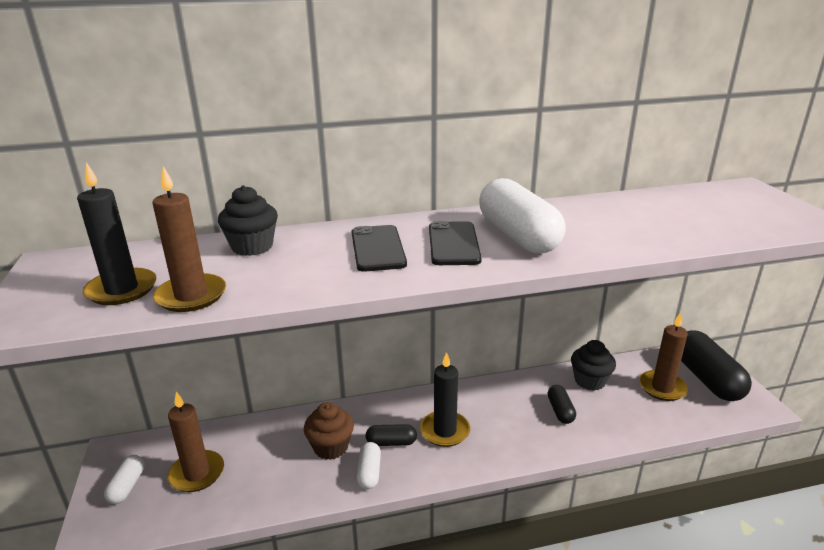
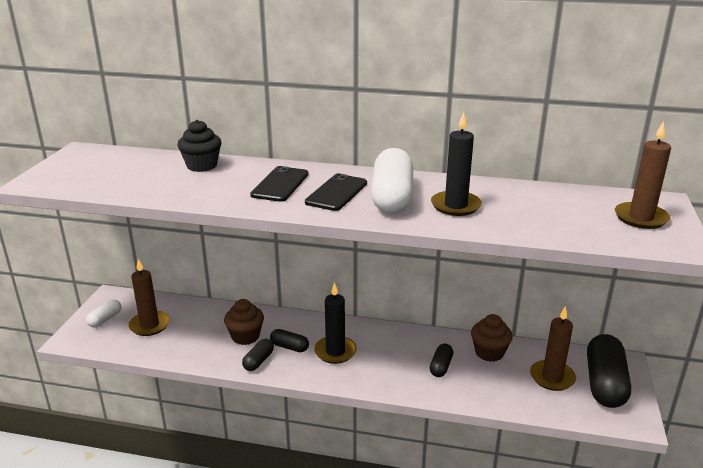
camera: 25 degrees right, 0 degrees up
black candle [77,162,157,305] -> black candle moved to [431,112,482,216]
brown candle [152,166,226,312] -> brown candle moved to [615,121,671,229]
white capsule [357,442,381,490] -> black capsule [242,339,274,371]
black cupcake [571,340,616,391] -> brown cupcake [471,314,513,362]

